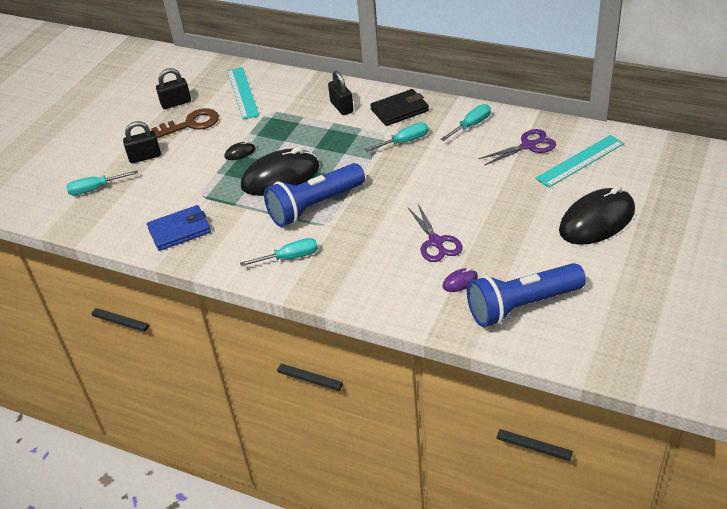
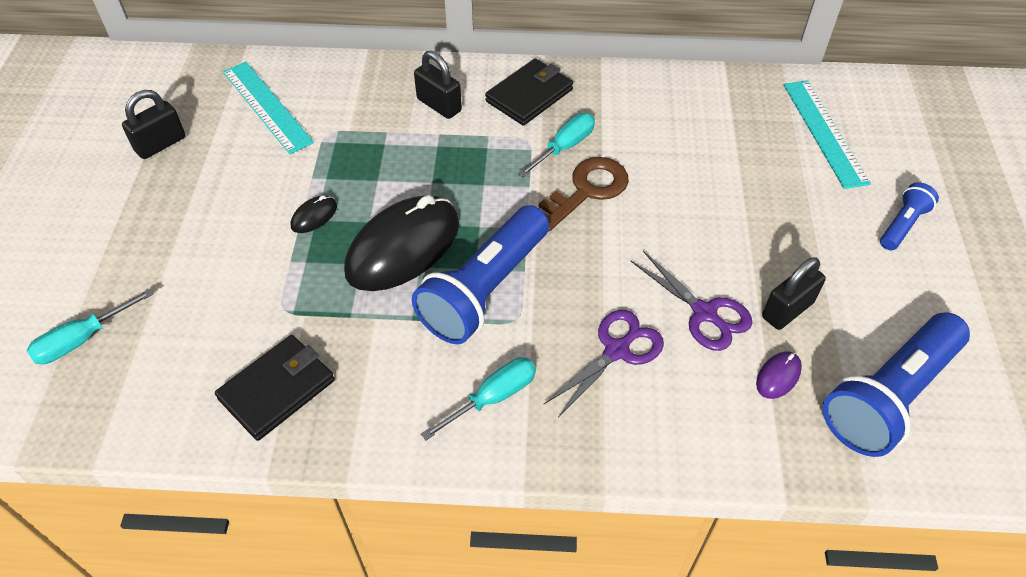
camera: 25 degrees left, 10 degrees up
black padlock [123,121,161,163] -> black padlock moved to [762,257,826,330]
blue wallet [147,205,211,251] -> black wallet [215,335,335,441]
brown key [151,108,219,138] -> brown key moved to [539,157,629,231]
turquoise screwdriver [440,104,491,141] -> none
purple scissors [479,129,556,165] -> purple scissors moved to [544,310,664,417]
turquoise ruler [535,135,624,188] -> turquoise ruler turned 45 degrees counterclockwise [784,80,871,189]
black mouse [559,186,635,245] -> blue flashlight [880,182,939,250]

